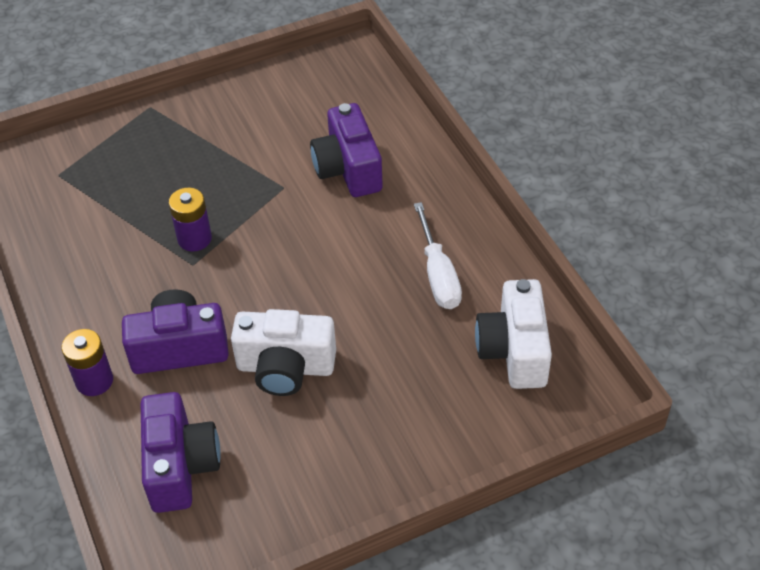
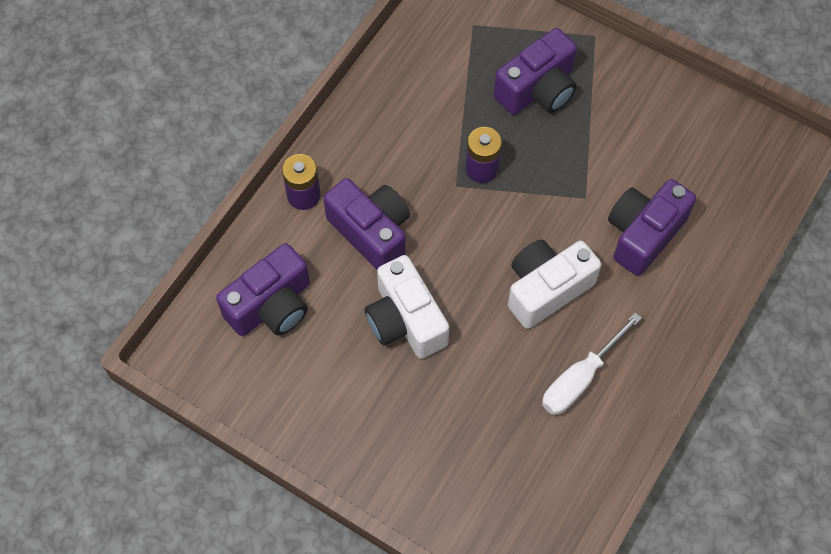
camera: 55 degrees right, 15 degrees up
white camera [475,279,552,389] -> white camera moved to [508,239,601,329]
none -> purple camera [494,28,577,115]

